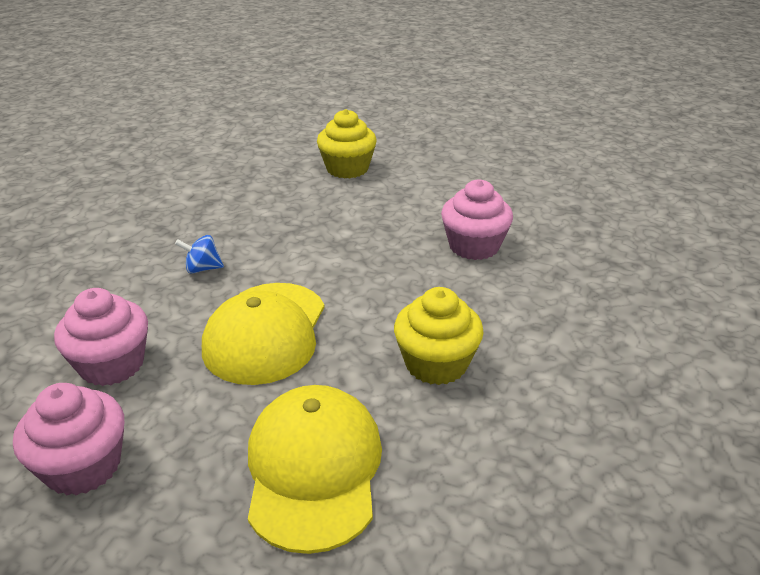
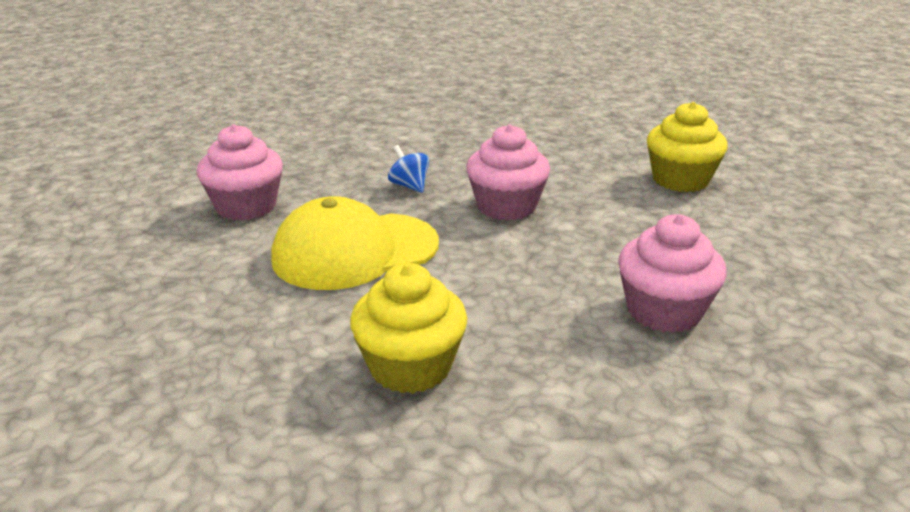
camera: 55 degrees right, 5 degrees down
pink cupcake [13,383,124,496] -> pink cupcake moved to [466,124,550,221]
yellow cap [248,385,382,554] -> none

